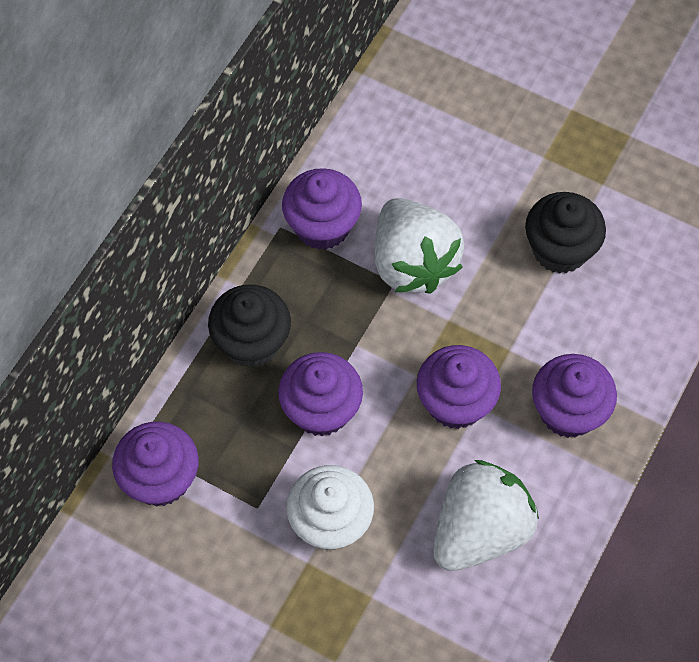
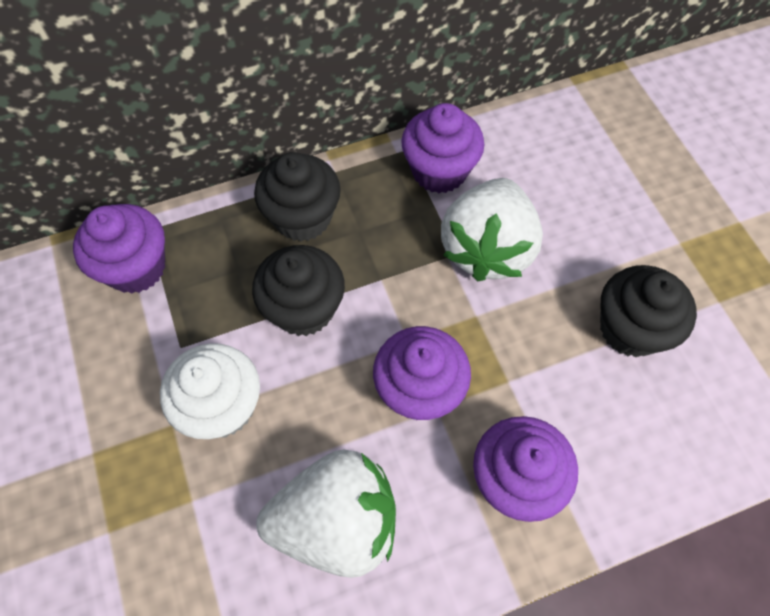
camera: 40 degrees right, 0 degrees up
purple cupcake [278,352,363,436] -> black cupcake [252,245,345,336]

